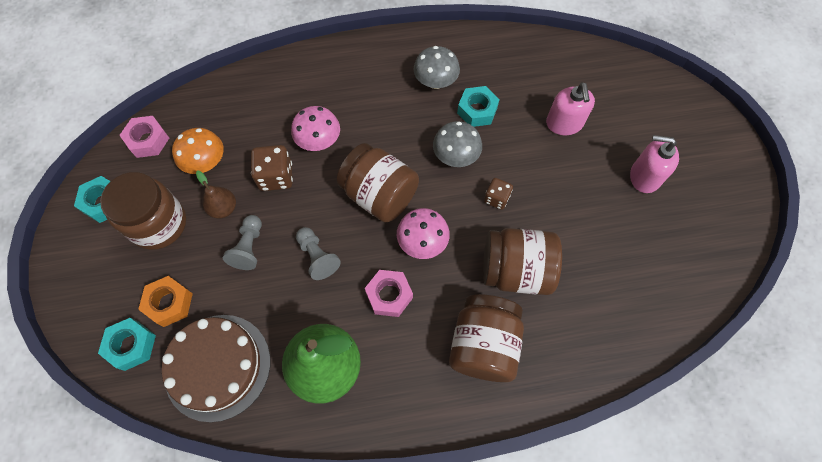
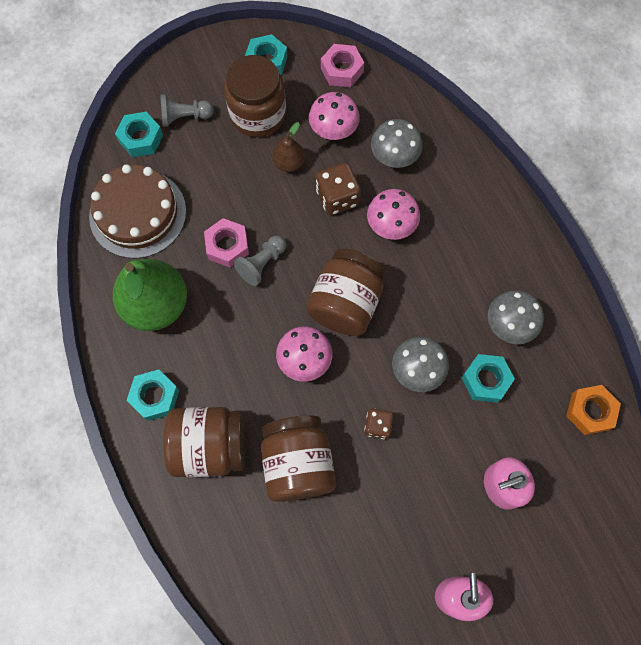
camera: 75 degrees right, 5 degrees up
orange nut [138,276,193,327] -> orange nut moved to [566,385,621,435]
orange mushroom [172,128,224,174] -> pink mushroom [309,92,360,140]
grey pawn [223,215,262,270] -> grey pawn moved to [160,94,214,127]
pink nut [365,270,413,317] -> pink nut moved to [204,218,249,268]
none -> turquoise nut [127,370,179,421]
none -> grey mushroom [371,119,423,168]

